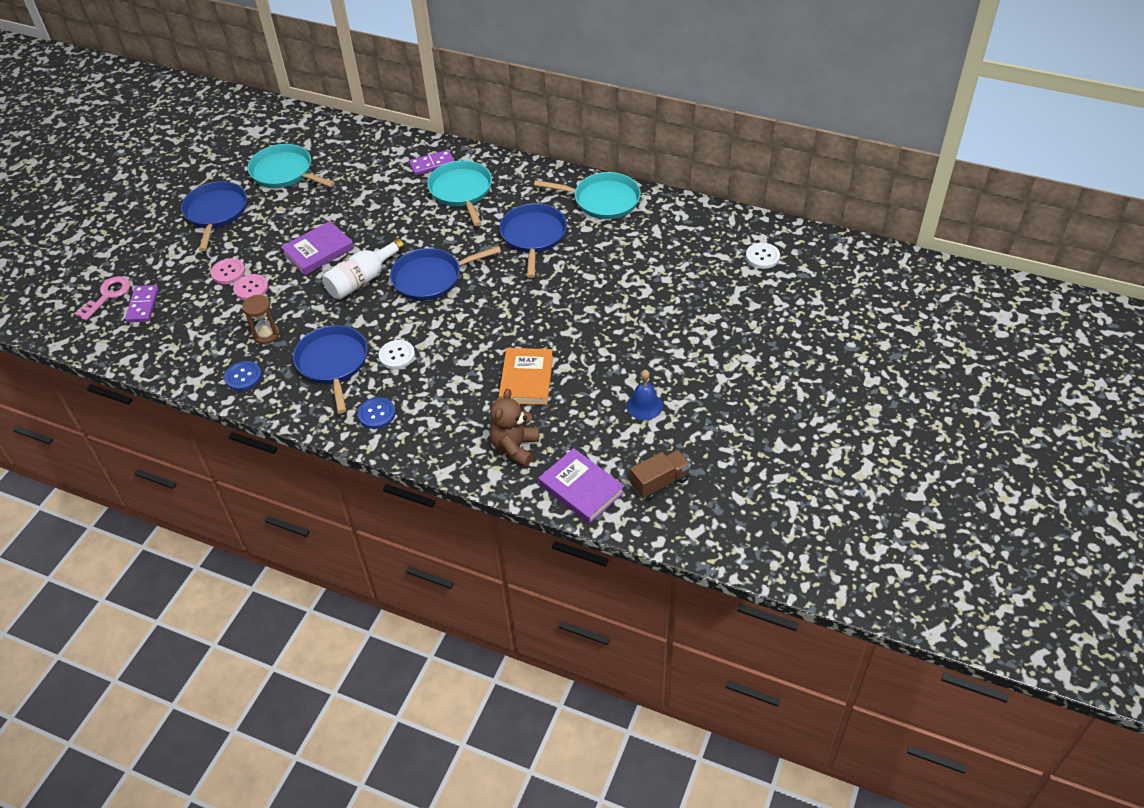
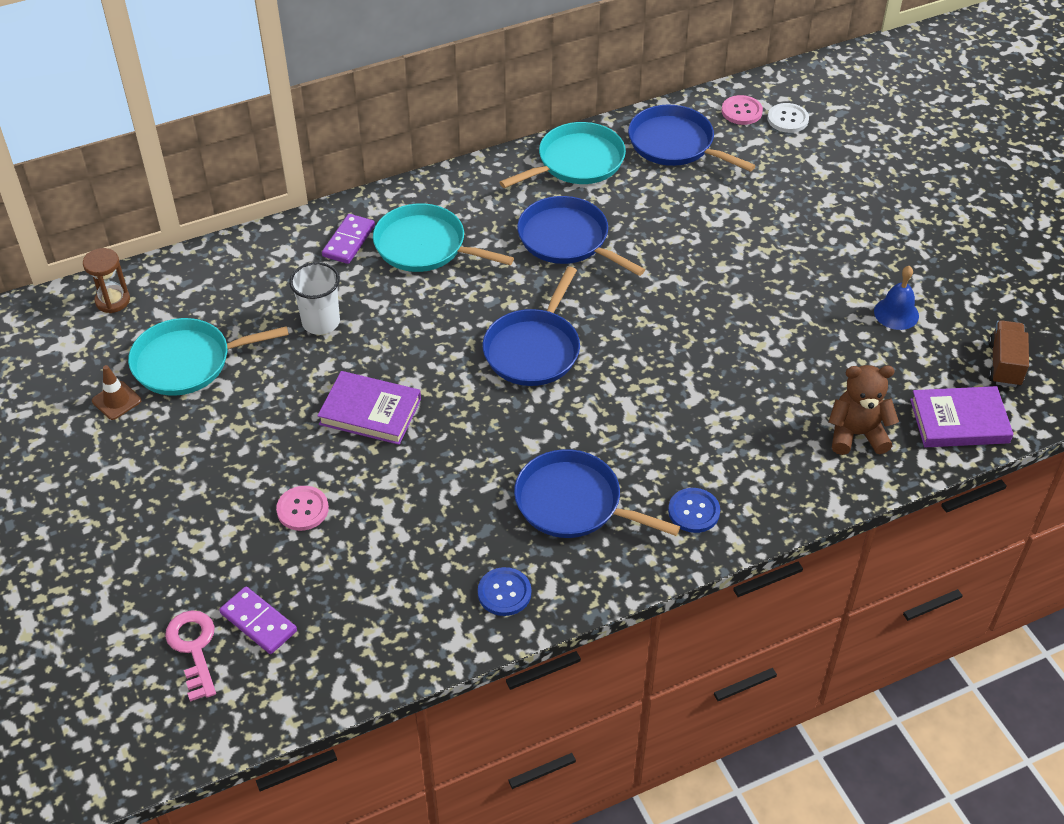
camera: 50 degrees left, 0 degrees up
blue pan [181,181,247,251] -> blue pan moved to [628,105,756,172]
pink button [233,274,268,300] -> pink button moved to [722,95,763,125]
brown hourglass [242,295,280,344] -> brown hourglass moved to [83,248,130,313]
purple book [281,221,354,275] -> purple book turned 75 degrees counterclockwise [317,371,421,445]
white bottle [322,238,404,300] -> none
white button [379,340,415,369] -> none
brown teddy bear [490,388,539,467] -> brown teddy bear turned 120 degrees clockwise [829,365,899,455]
orange book [499,348,553,405] -> none
none -> brown traffic cone [92,365,141,420]
none -> white cup [289,262,340,335]

